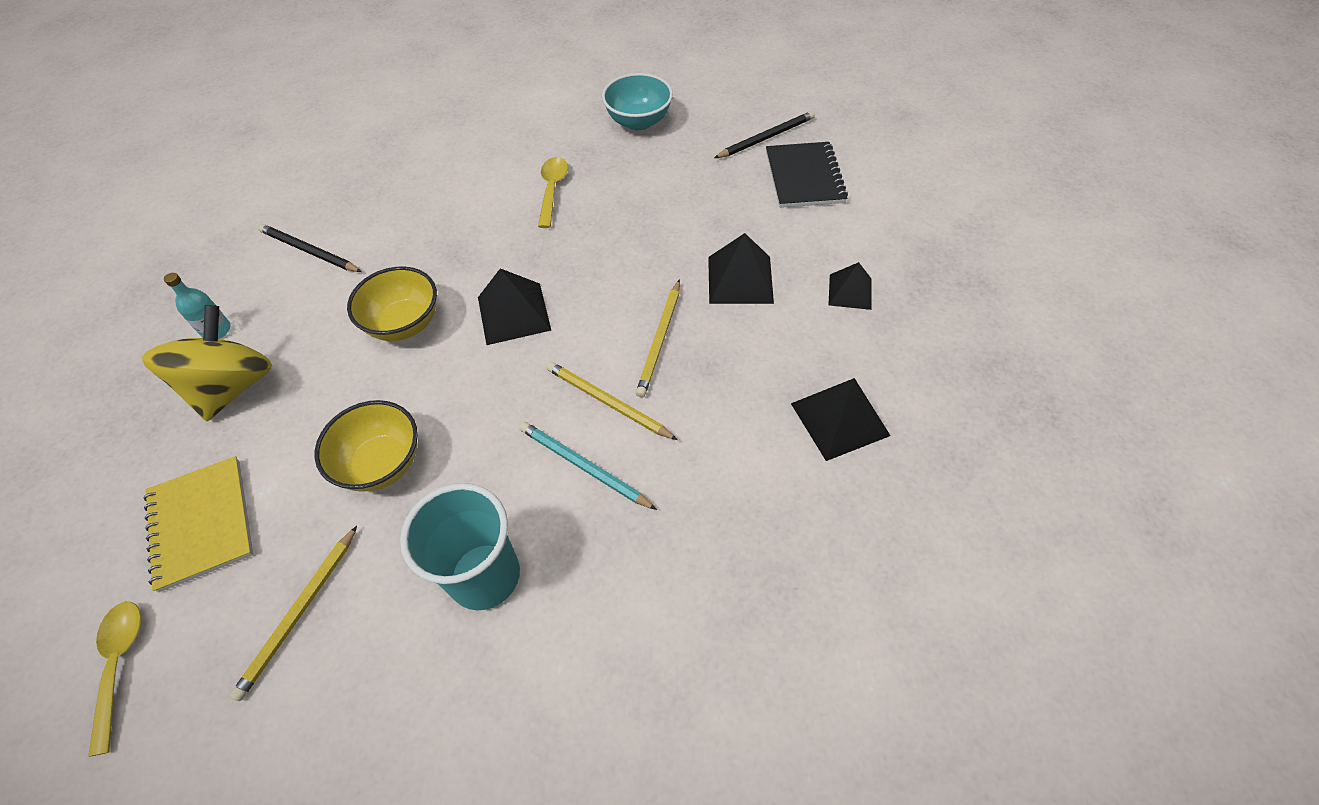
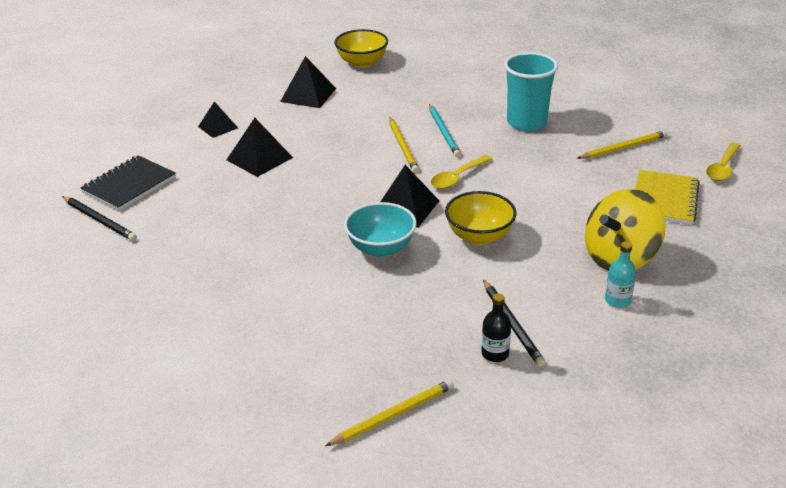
camera: 140 degrees left, 20 degrees down
yellow bowl [315,400,418,492] -> yellow bowl moved to [334,29,388,68]
yellow spoon [538,157,568,228] -> yellow spoon moved to [430,155,493,189]
turquoise bowl [602,73,673,131] -> turquoise bowl moved to [344,202,416,257]
yellow pencil [636,279,680,398] -> yellow pencil moved to [325,379,454,446]
black pencil [714,111,815,158] -> black pencil turned 150 degrees counterclockwise [62,196,137,241]
none -> black bottle [481,293,511,362]

